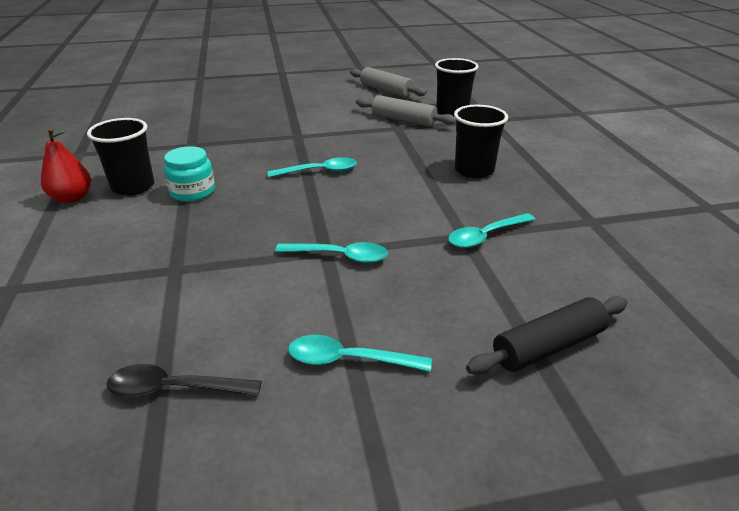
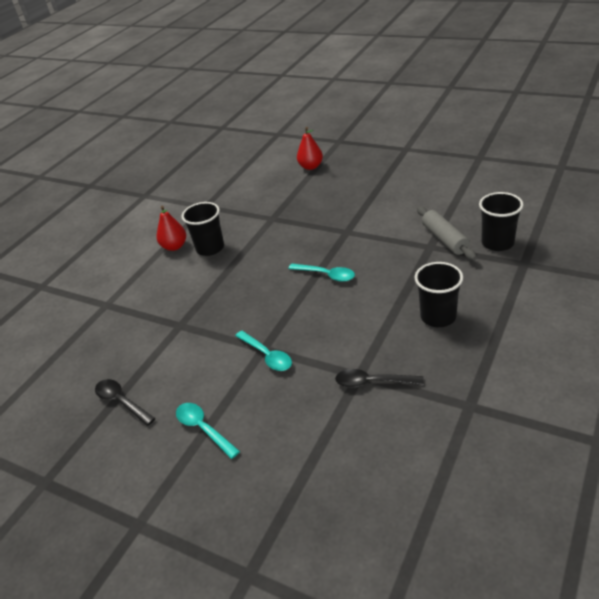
camera: 45 degrees right, 5 degrees up
turquoise jar [164,146,215,202] -> none
grey rolling pin [350,67,427,97] -> none
turquoise spoon [448,213,536,248] -> black spoon [335,369,424,388]
black rolling pin [466,296,628,375] -> none
none -> red pear [297,127,323,170]

